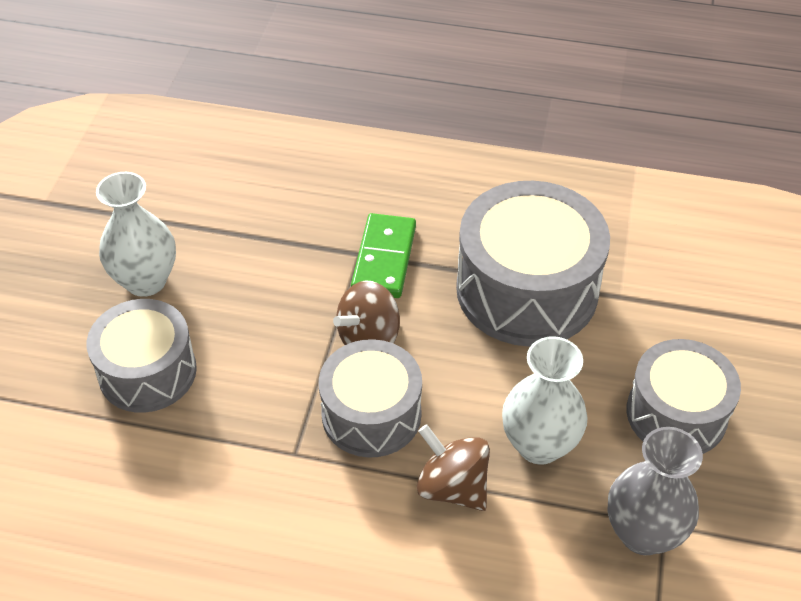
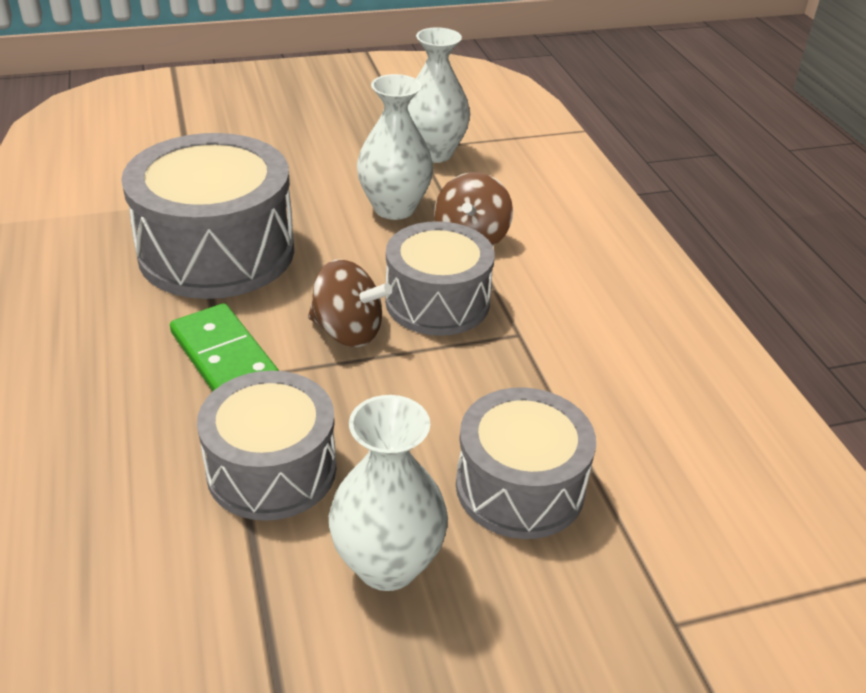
camera: 120 degrees left, 10 degrees down
green domino [351,213,416,298] -> green domino turned 75 degrees clockwise [170,303,279,391]
grey vase [607,427,703,555] -> white vase [407,27,470,163]
grey drum [626,339,741,454] -> grey drum moved to [197,371,336,521]

